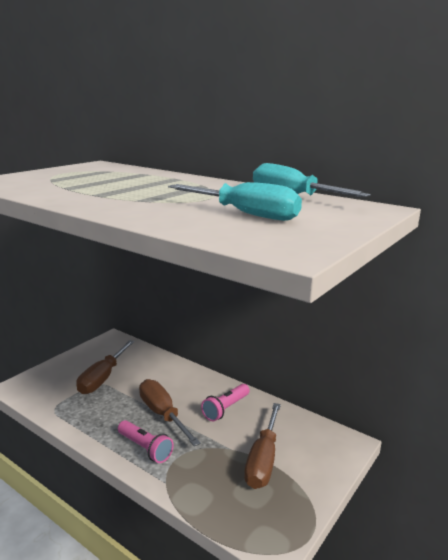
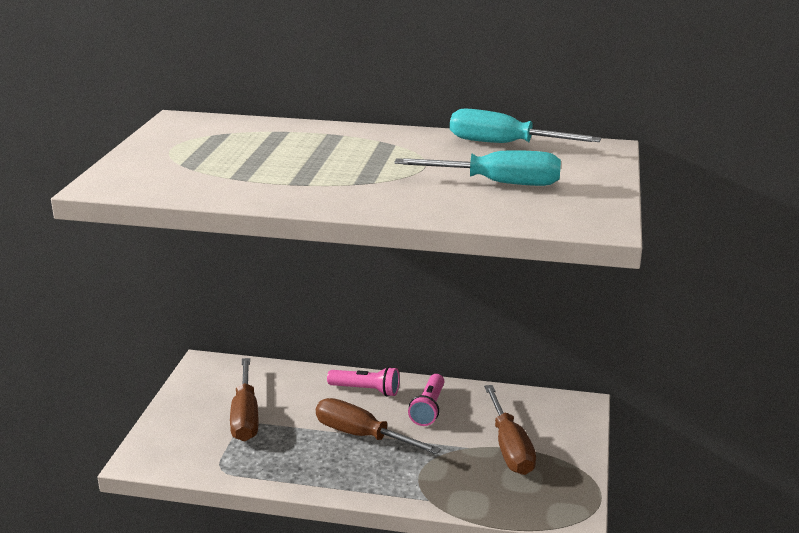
camera: 25 degrees left, 5 degrees up
pink flashlight [118,420,174,463] -> pink flashlight moved to [327,366,400,397]

